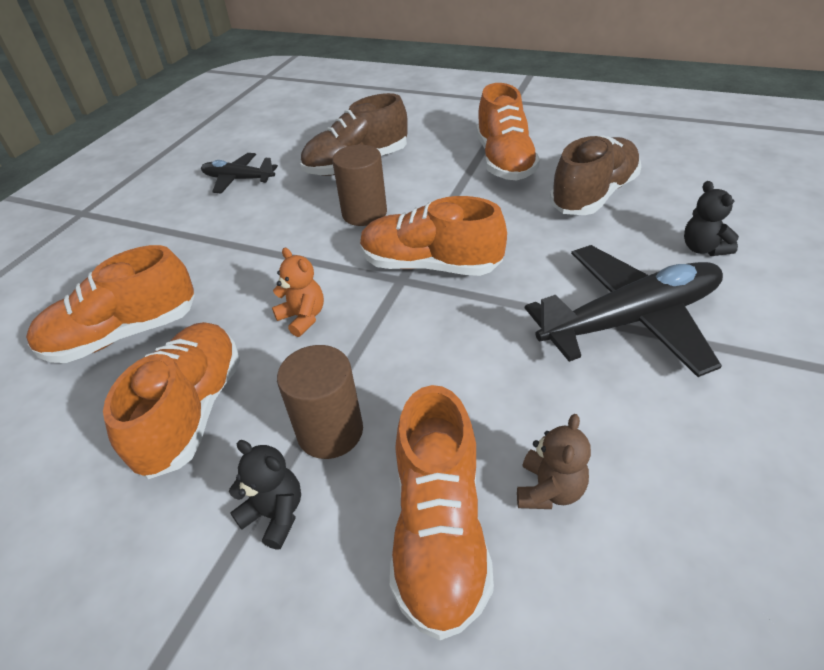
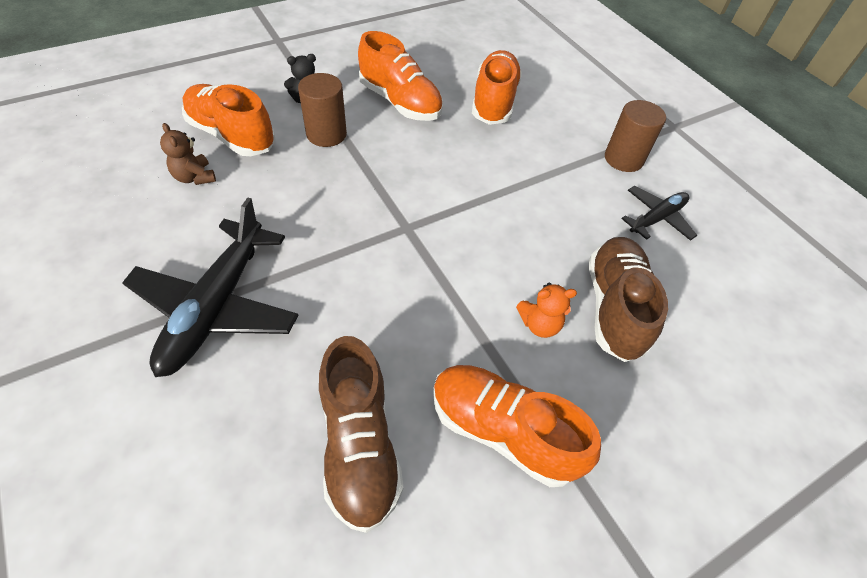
camera: 120 degrees right, 10 degrees up
orange teddy bear [272,248,324,337] -> orange teddy bear moved to [516,283,577,338]
brown cylinder [332,145,387,226] -> brown cylinder moved to [605,100,666,172]
orange shoe [360,196,507,276] -> none
black teddy bear [684,181,739,256] -> none

